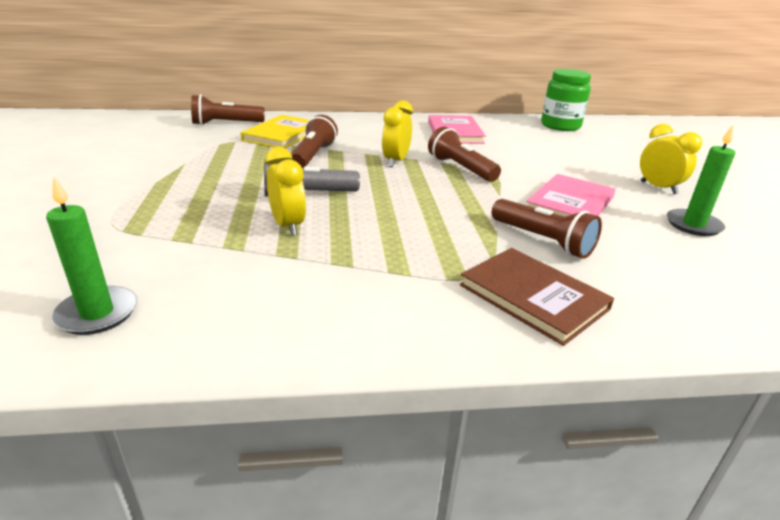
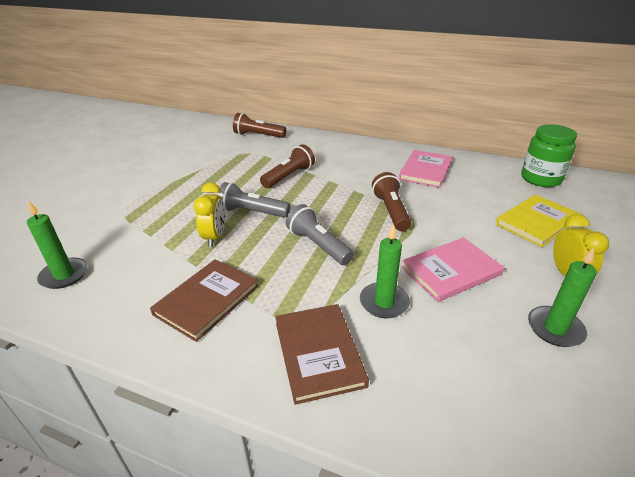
camera: 30 degrees right, 5 degrees up
yellow book [241,115,309,148] -> yellow book moved to [496,195,581,247]
yellow clock [382,100,413,167] -> none
brown flashlight [492,199,602,259] -> green candle [360,223,410,318]
none -> brown book [150,259,259,342]
none -> grey flashlight [286,204,354,265]

